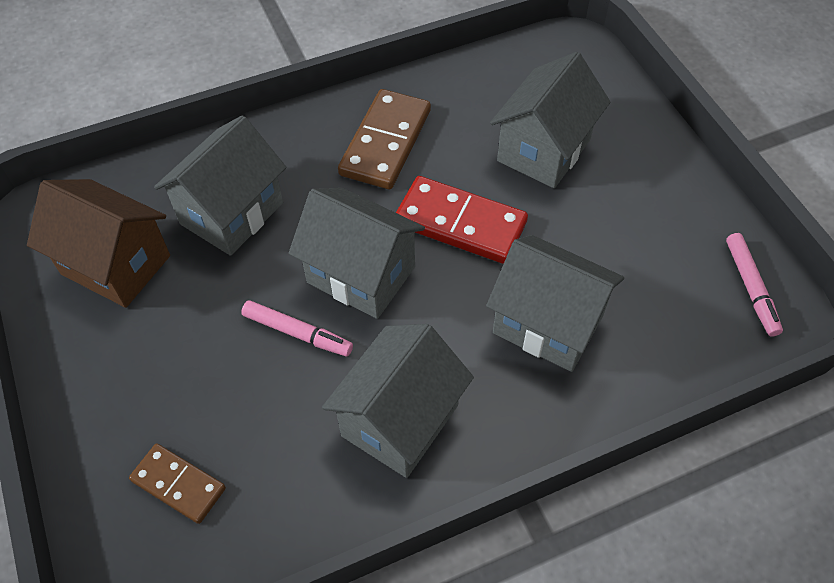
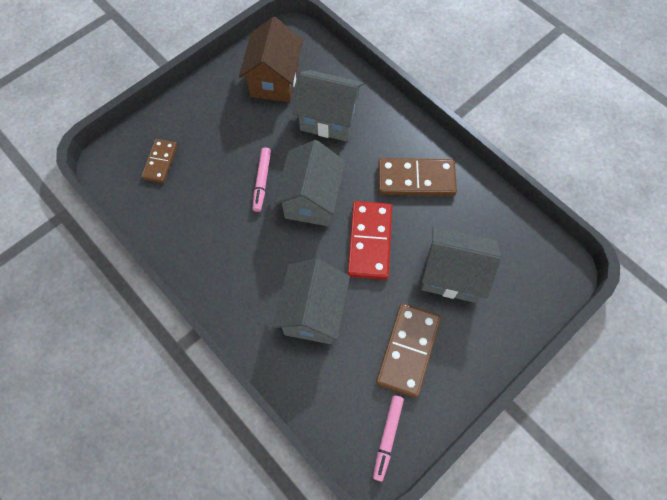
camera: 70 degrees right, 10 degrees up
grey house [322,324,474,478] -> none
pink marker [726,233,783,337] -> pink marker turned 45 degrees counterclockwise [373,395,404,482]
none -> brown domino [376,303,441,398]

